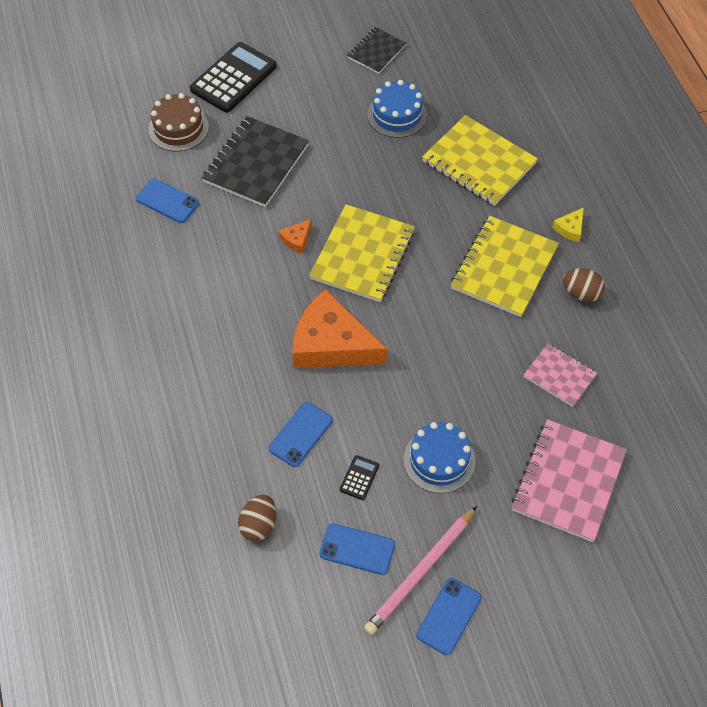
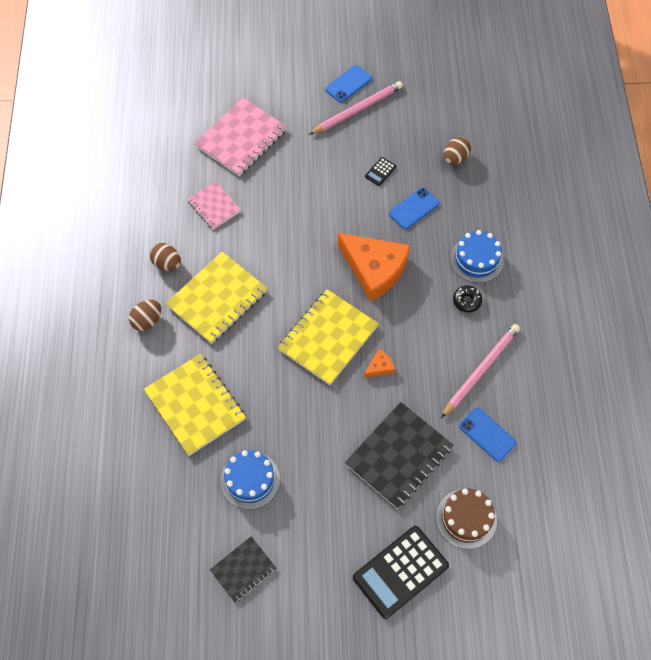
camera: 165 degrees left, 5 degrees up
blue phone [320,523,395,575] -> none
blue cake [404,422,475,493] -> blue cake moved to [450,230,504,283]
yellow cheese [553,208,584,242] -> brown egg [129,300,161,331]
none -> pink pencil [441,324,520,418]
none -> black donut [453,286,482,313]

